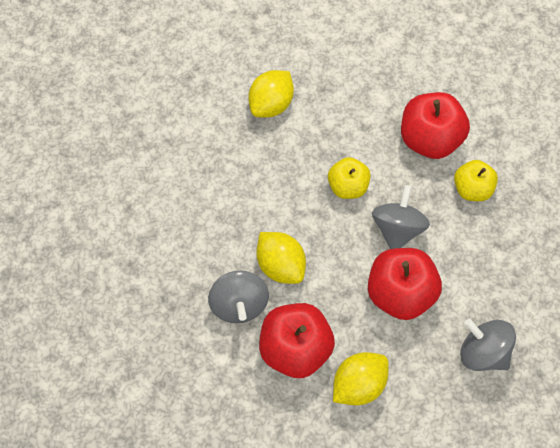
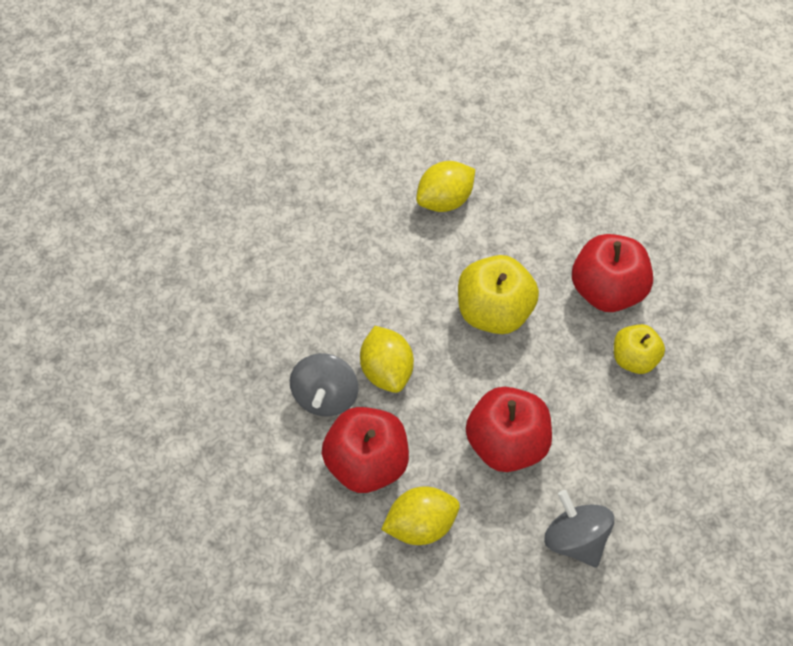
camera: 20 degrees right, 5 degrees down
yellow apple [328,157,371,199] -> yellow apple [458,255,539,334], size x1.62
grey spinning top [372,185,430,249] -> none

